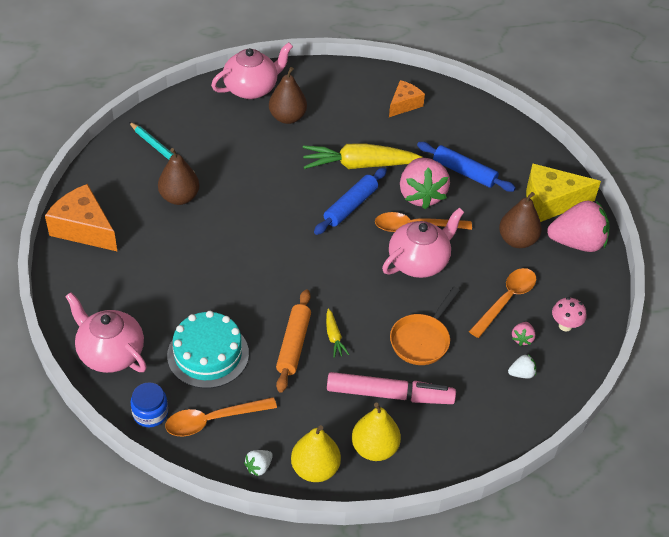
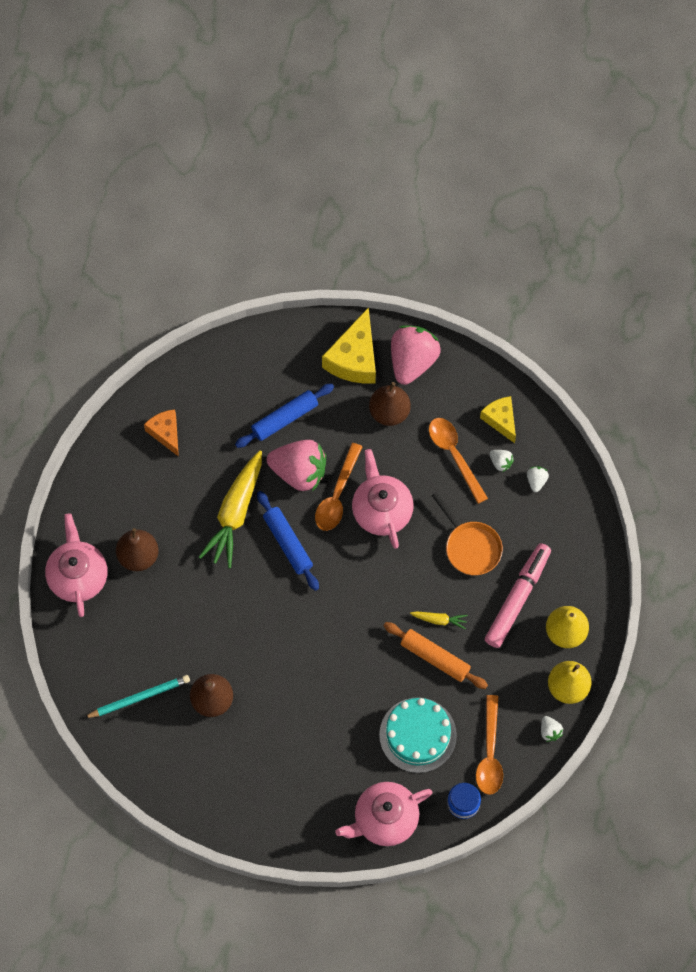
camera: 65 degrees left, 20 degrees up
orange cheese [45,184,118,252] -> none
pink strawberry [512,322,535,346] -> white strawberry [490,450,514,472]
pink mushroom [552,297,586,331] -> yellow cheese [480,396,516,443]

